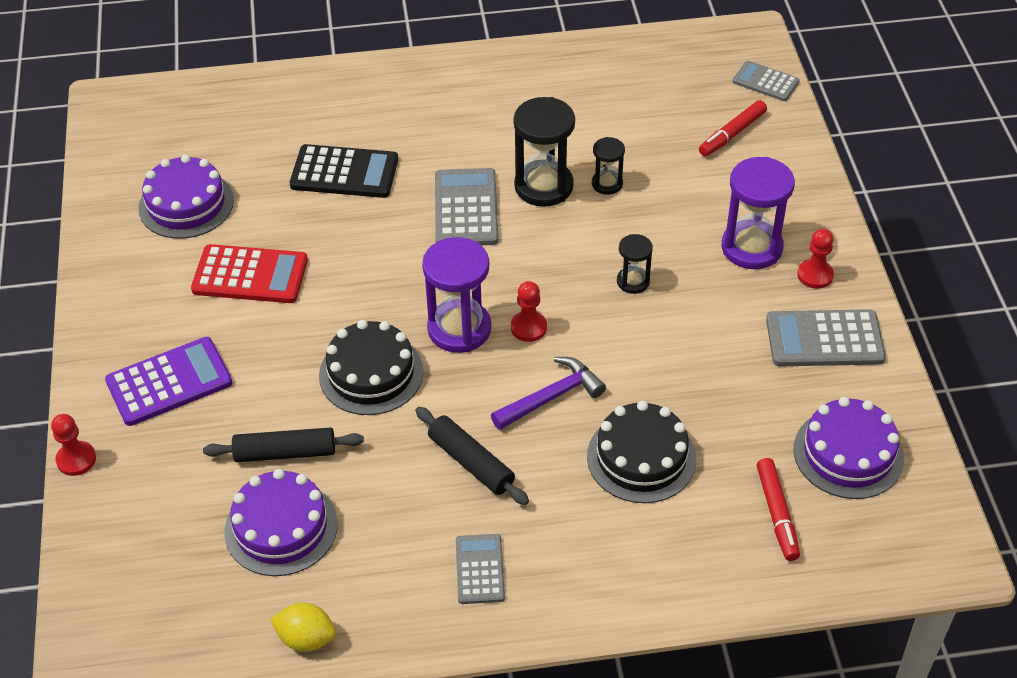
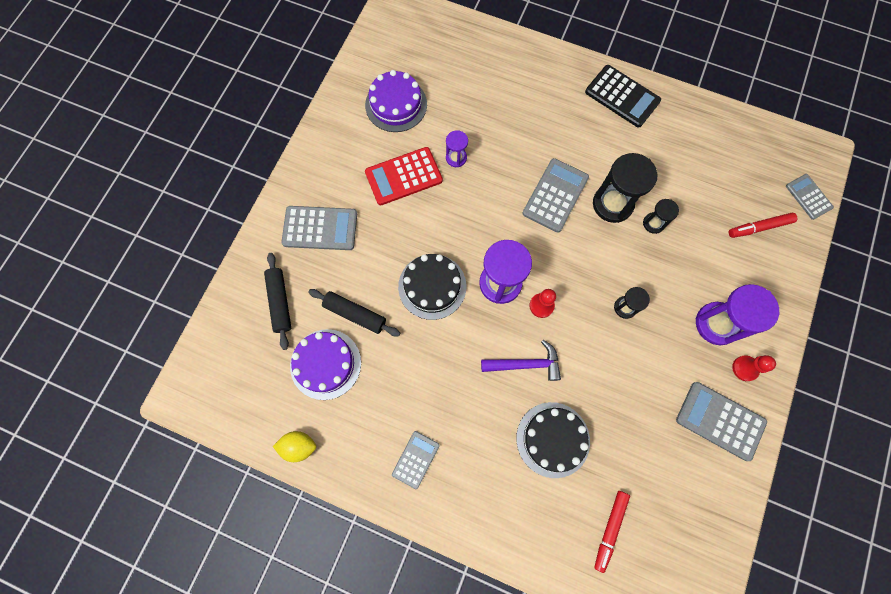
camera: 30 degrees right, 25 degrees up
red pawn [51,414,96,476] -> none
purple calculator [105,337,233,426] -> grey calculator [281,206,357,250]
red calculator [191,244,308,303] -> red calculator turned 120 degrees clockwise [365,147,443,205]
yellow lemon [270,603,336,652] -> yellow lemon turned 45 degrees counterclockwise [273,431,316,462]
black calculator [290,144,398,198] -> black calculator moved to [585,65,661,128]
black rolling pin [415,407,529,505] -> black rolling pin moved to [264,253,291,350]
purple cake [794,397,904,499] -> none
none -> purple hourglass [446,130,468,167]

